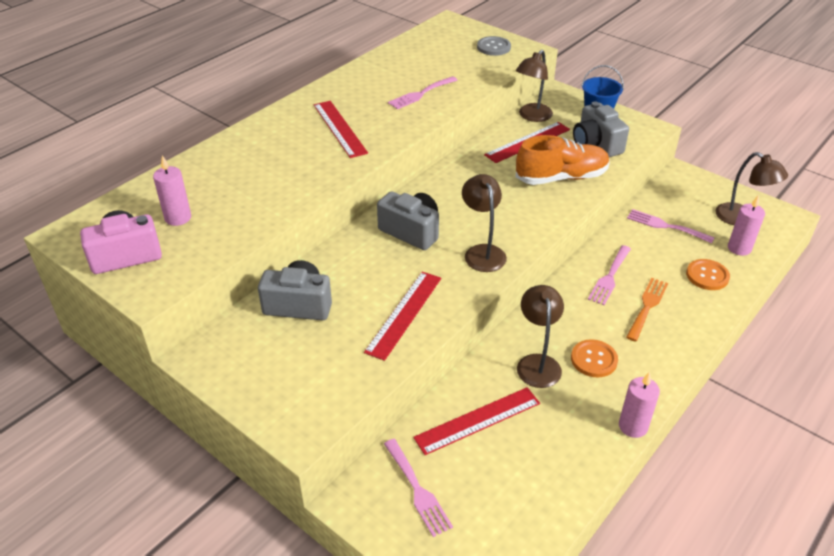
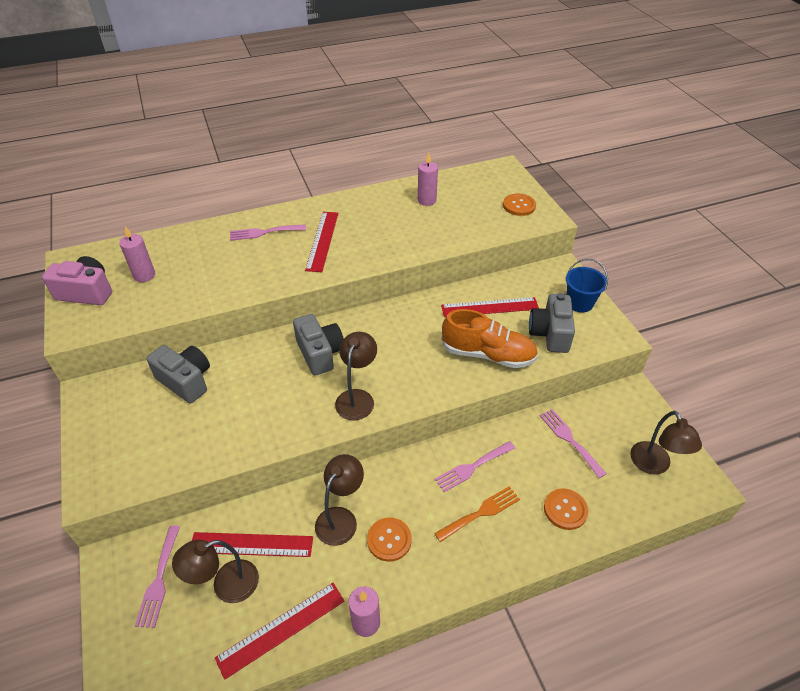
camera: 30 degrees right, 5 degrees up
red ruler [364,272,441,361] -> red ruler moved to [215,583,344,680]
pink fork [388,76,457,109] -> pink fork moved to [230,224,306,241]
grey button [477,36,511,56] -> orange button [503,193,536,216]
brown lamp [516,50,553,122] -> brown lamp moved to [172,540,259,603]
pink candle [728,195,765,256] -> pink candle moved to [418,153,438,206]

